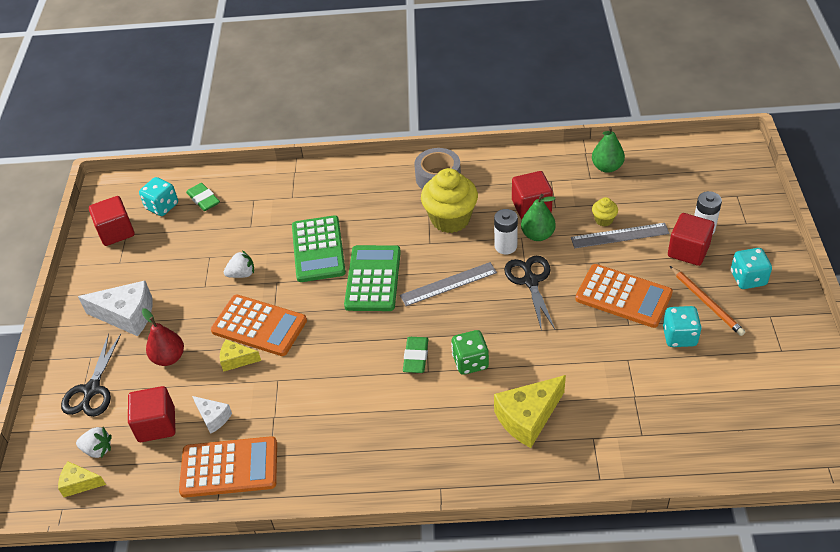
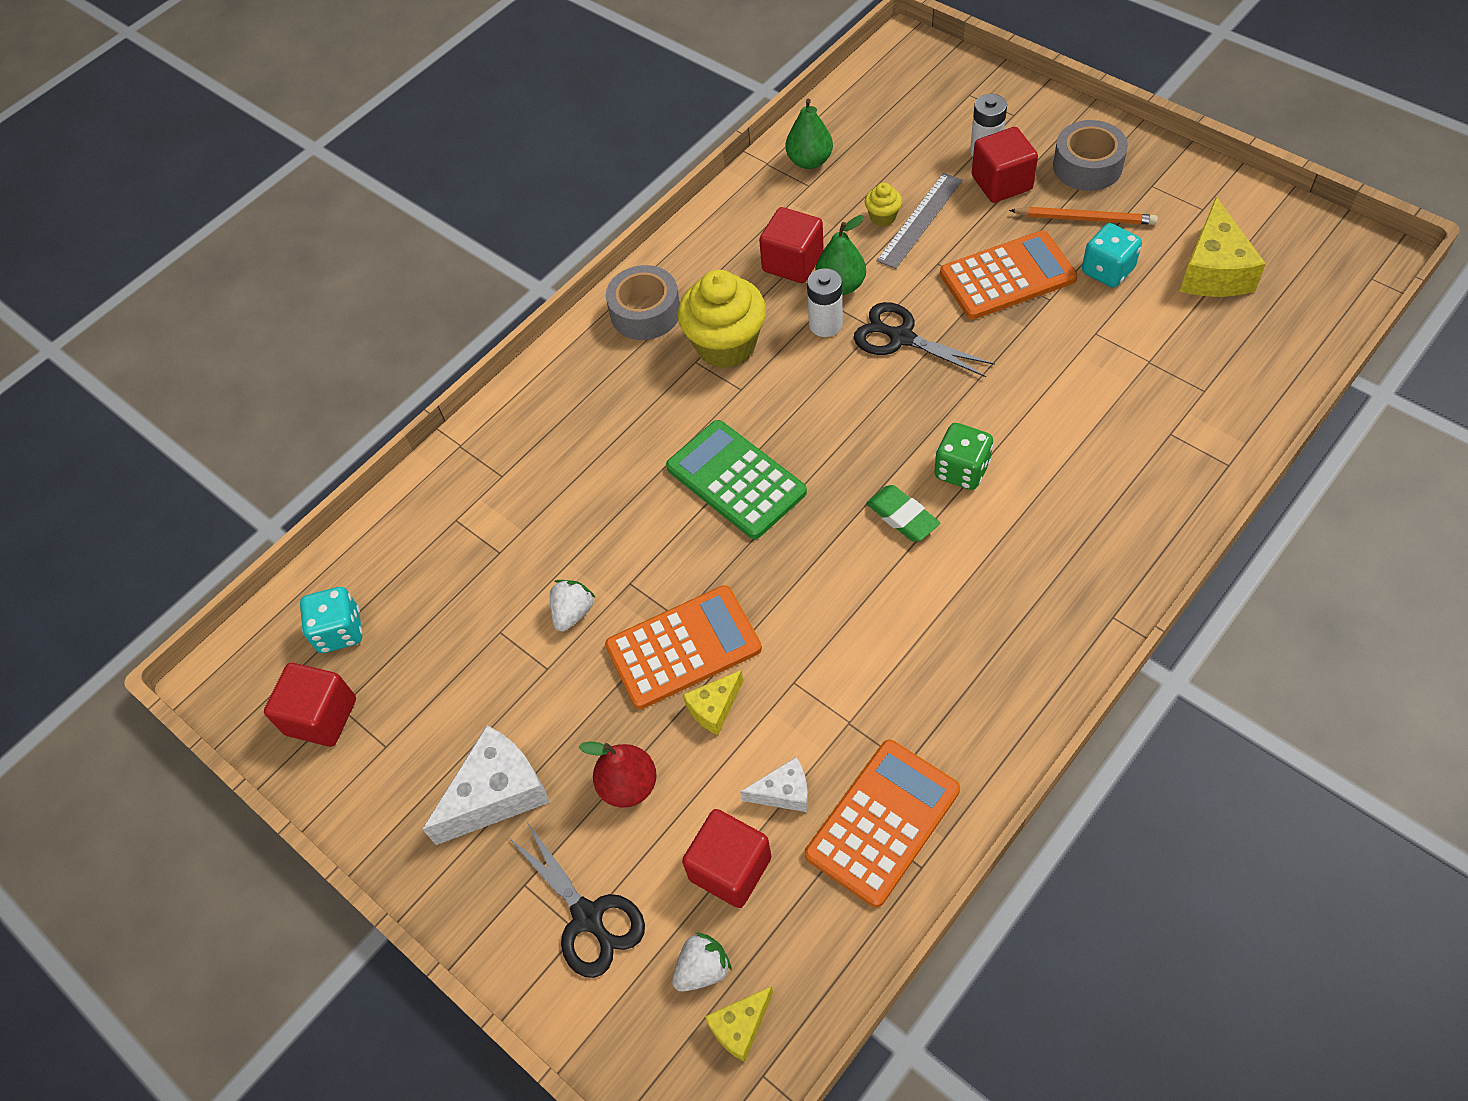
camera: 45 degrees left, 10 degrees up
green eraser [186,183,220,211] -> none
green calculator [292,215,346,282] -> none
grey ruler [400,262,497,306] -> none
yellow cheese [494,375,566,448] -> yellow cheese moved to [1180,197,1266,297]
turquoise dice [731,248,772,289] -> grey tape [1053,120,1128,191]

